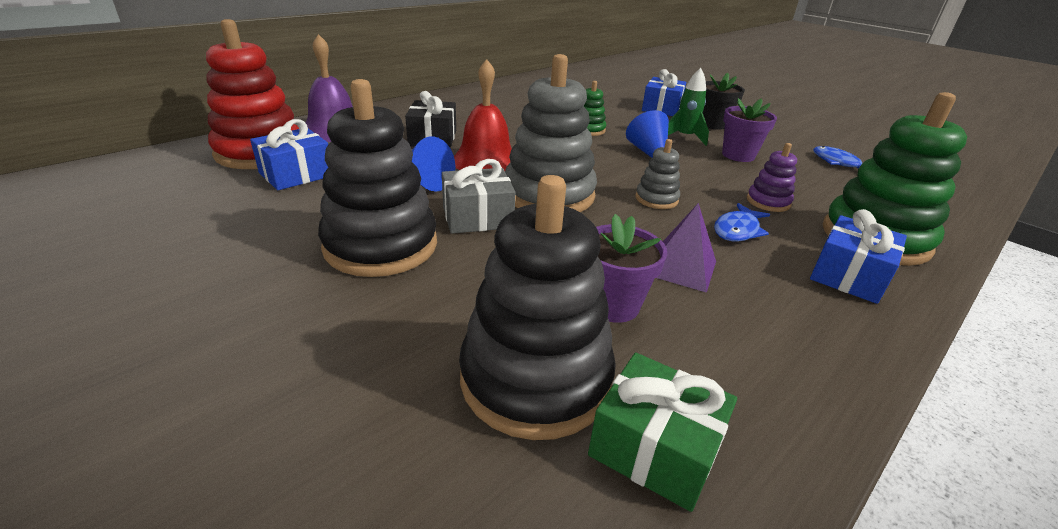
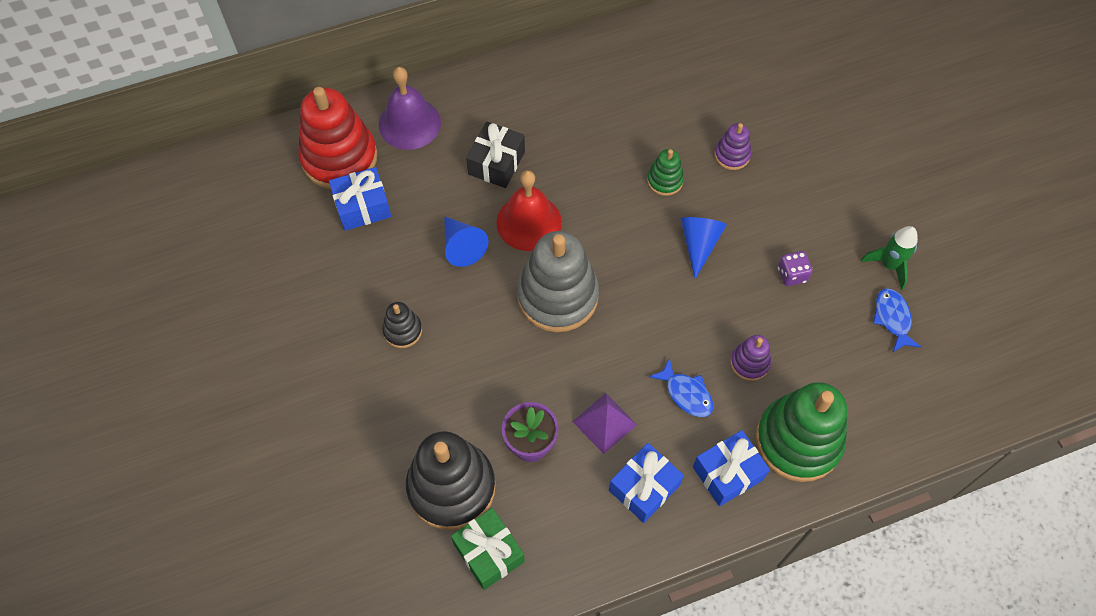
camera: 25 degrees right, 30 degrees up
black stacking toy [318,79,437,277] -> black stacking toy [382,302,422,348], size x0.47
grey gift [442,159,516,234] -> none
grey stacking toy [635,139,680,209] -> none
blue gift [642,69,686,116] -> blue gift moved to [609,443,684,523]
green rocket [668,68,709,146] -> green rocket moved to [861,226,918,290]
black flower pot [703,73,745,130] -> none
blue fish [714,203,770,242] -> blue fish turned 105 degrees counterclockwise [649,358,714,417]
purple flower pot [722,98,777,162] -> purple dice [778,251,813,286]
none -> purple stacking toy [714,123,751,170]

